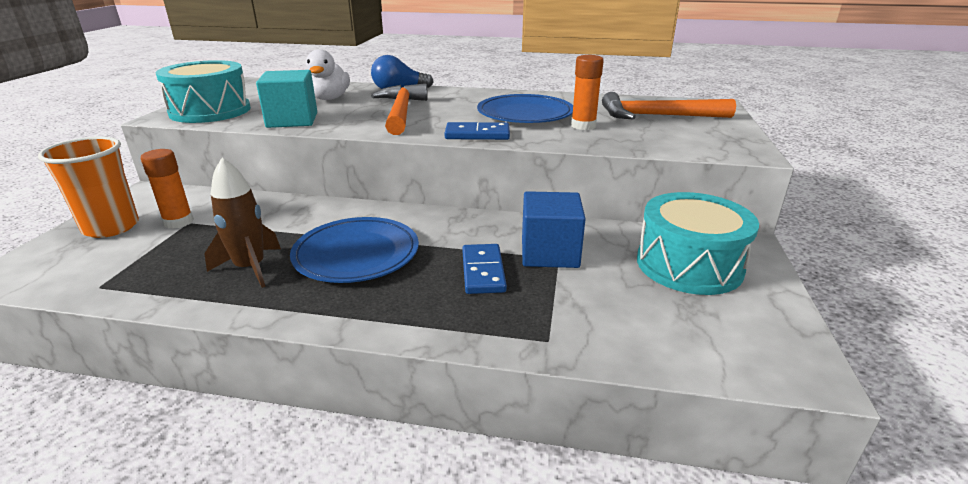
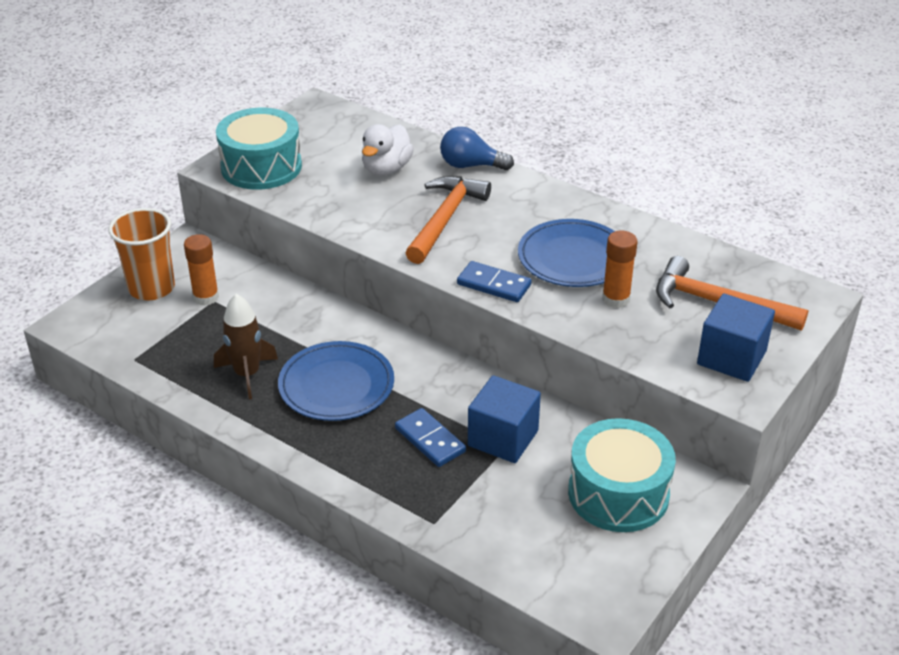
camera: 25 degrees right, 10 degrees up
turquoise cube [256,70,317,128] -> none
blue domino [462,244,507,294] -> blue domino turned 60 degrees counterclockwise [395,408,466,467]
none -> blue cube [697,293,775,382]

